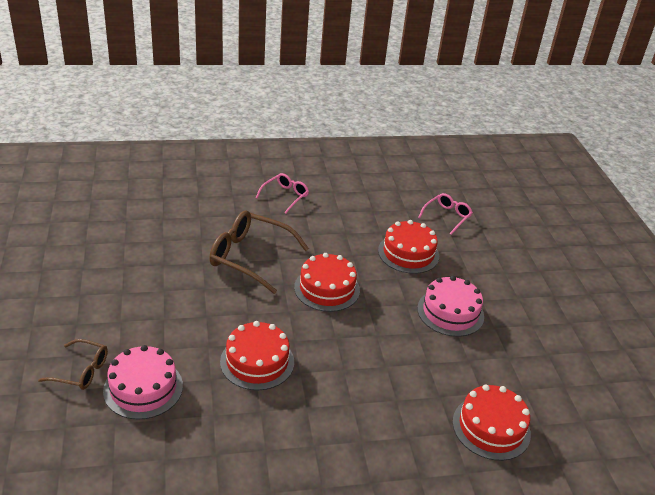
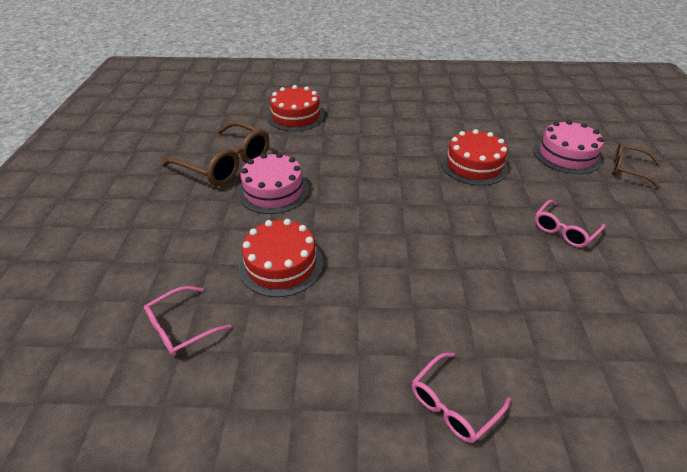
camera: 165 degrees left, 5 degrees up
brown glasses [209,210,309,294] -> brown glasses moved to [162,121,269,186]
red cake [294,253,360,312] -> none
none -> pink glasses [535,200,605,248]

